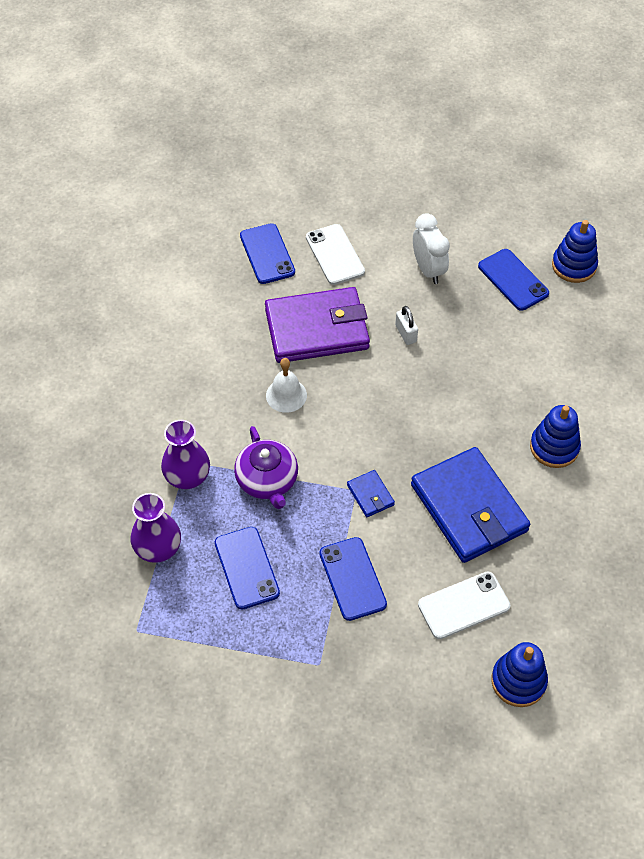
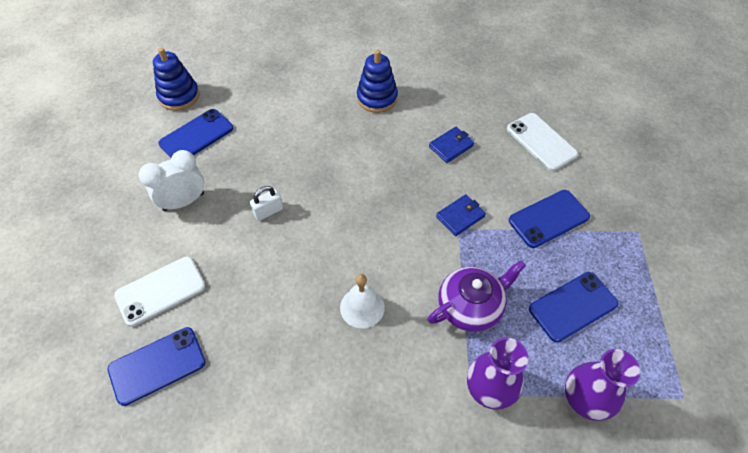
camera: 100 degrees left, 0 degrees up
purple wallet [265,287,370,363] -> none
blue wallet [411,447,530,563] -> blue wallet [429,127,474,163], size x0.42
blue stacking toy [491,642,548,707] -> none

